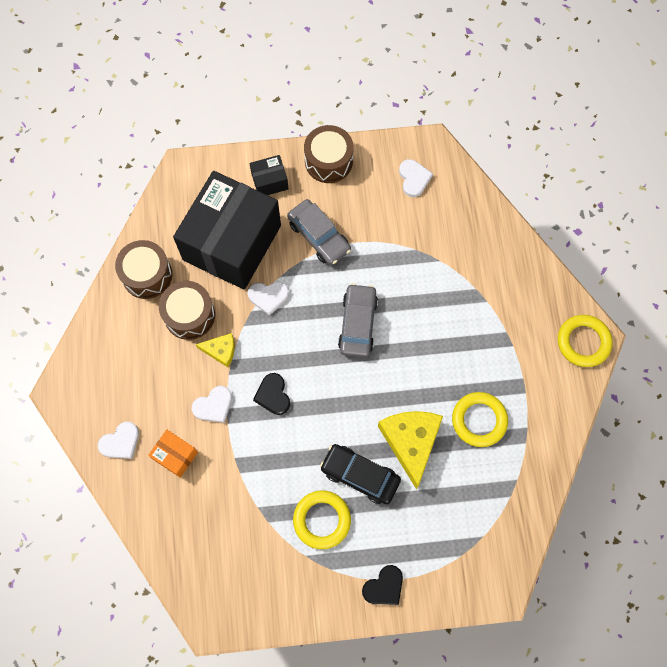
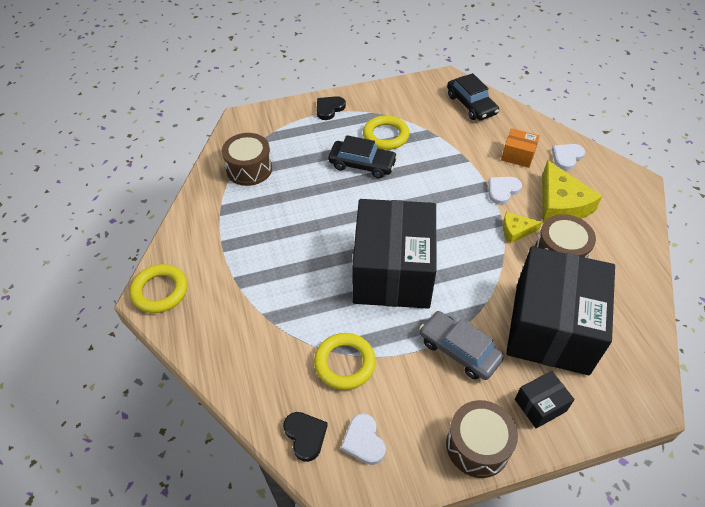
camera: 170 degrees right, 20 degrees down
brown drum [115,240,172,299] -> brown drum moved to [222,133,272,186]
white heart [248,282,289,316] -> none
black heart [253,373,290,415] -> black heart moved to [283,412,328,462]
grey car [338,283,378,358] -> black box [352,199,436,309]
yellow cheese [378,411,443,489] -> yellow cheese moved to [542,160,602,223]
yellow ring [452,392,508,447] -> yellow ring moved to [314,333,376,390]
none -> black car [447,73,499,120]

